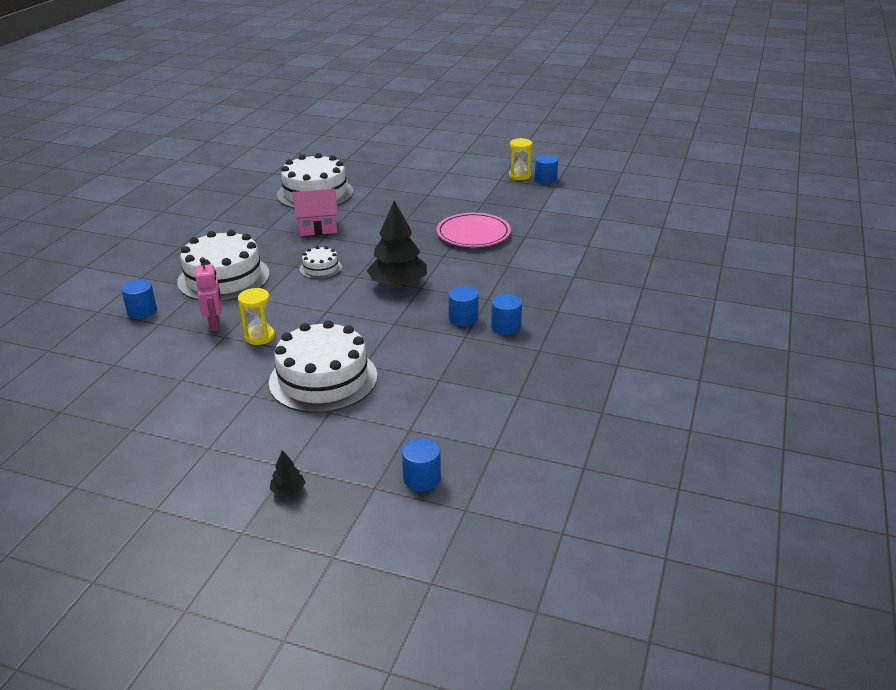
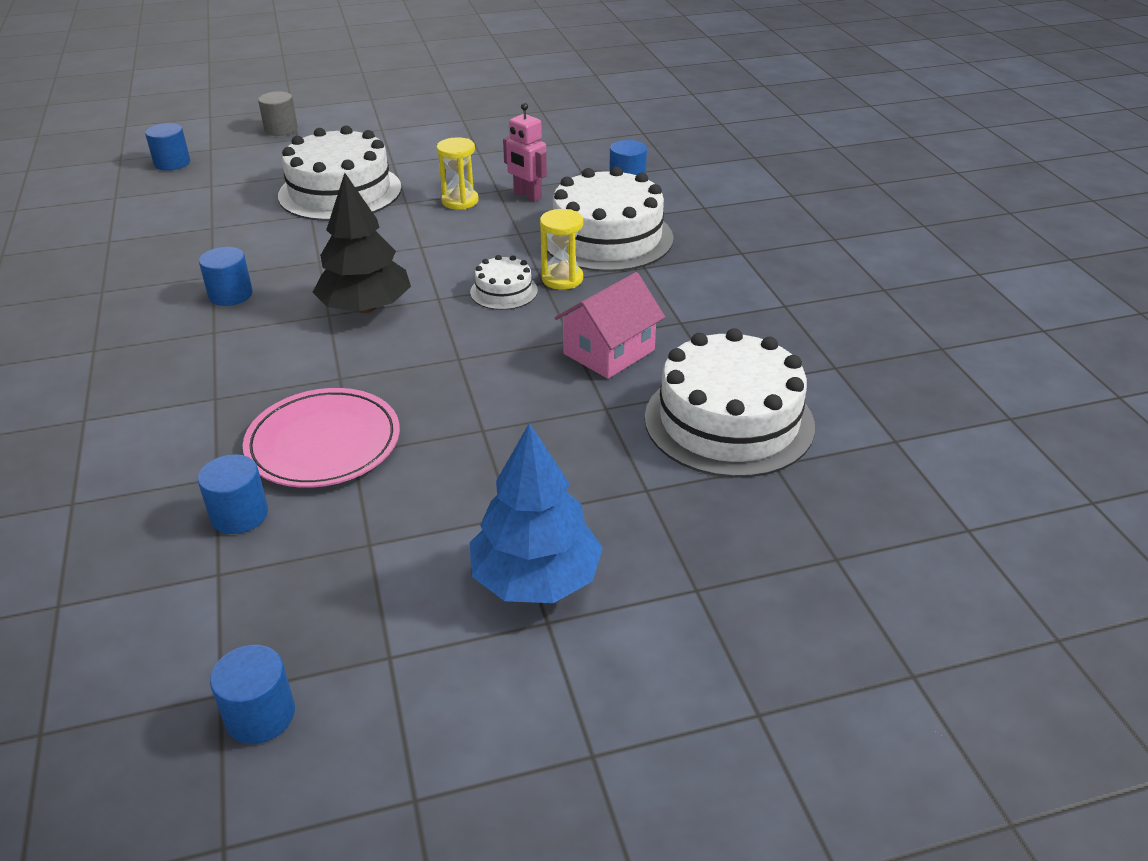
camera: 145 degrees right, 5 degrees up
black tree [270,450,306,496] -> grey cylinder [258,91,298,136]
blue cylinder [491,294,522,335] -> blue cylinder moved to [198,454,268,534]
yellow hourglass [509,138,532,180] -> yellow hourglass moved to [540,209,583,290]
none -> blue tree [470,423,603,603]

